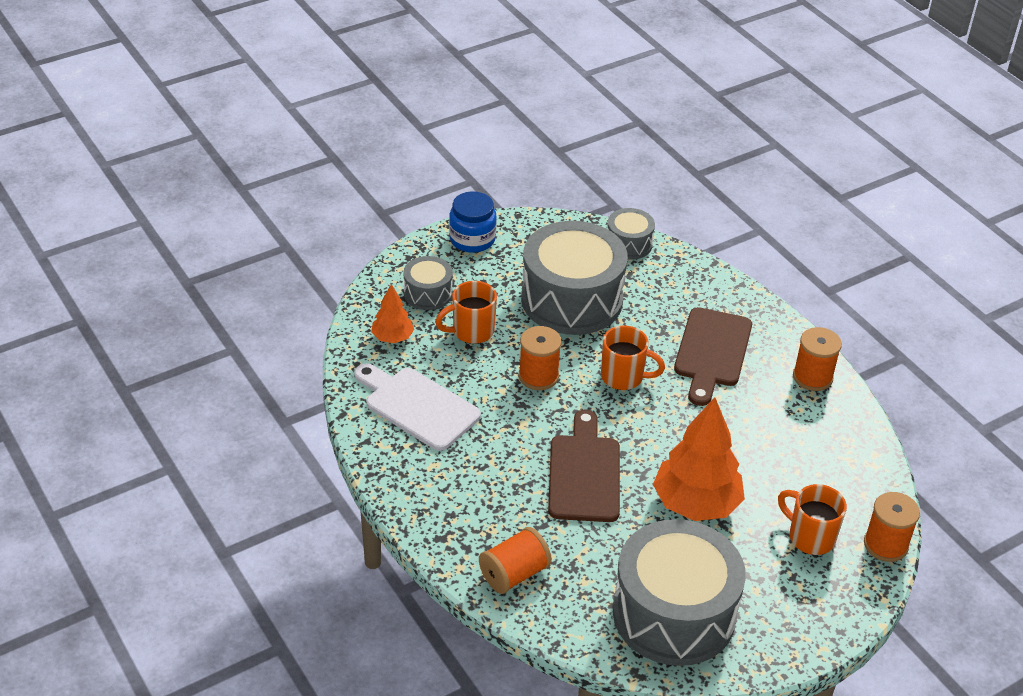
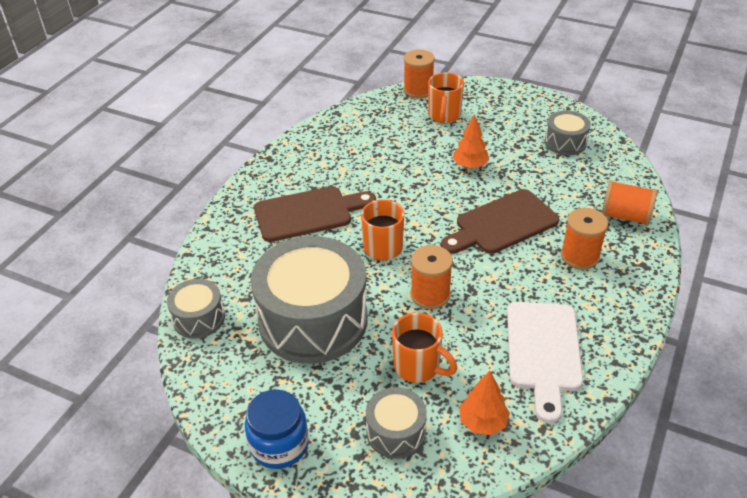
camera: 120 degrees left, 0 degrees up
grey drum [613,519,746,666] -> grey drum [545,110,591,155], size x0.48
orange tree [653,397,745,521] -> orange tree [452,114,489,168], size x0.52
orange spool [793,327,842,391] -> orange spool moved to [561,208,608,269]

